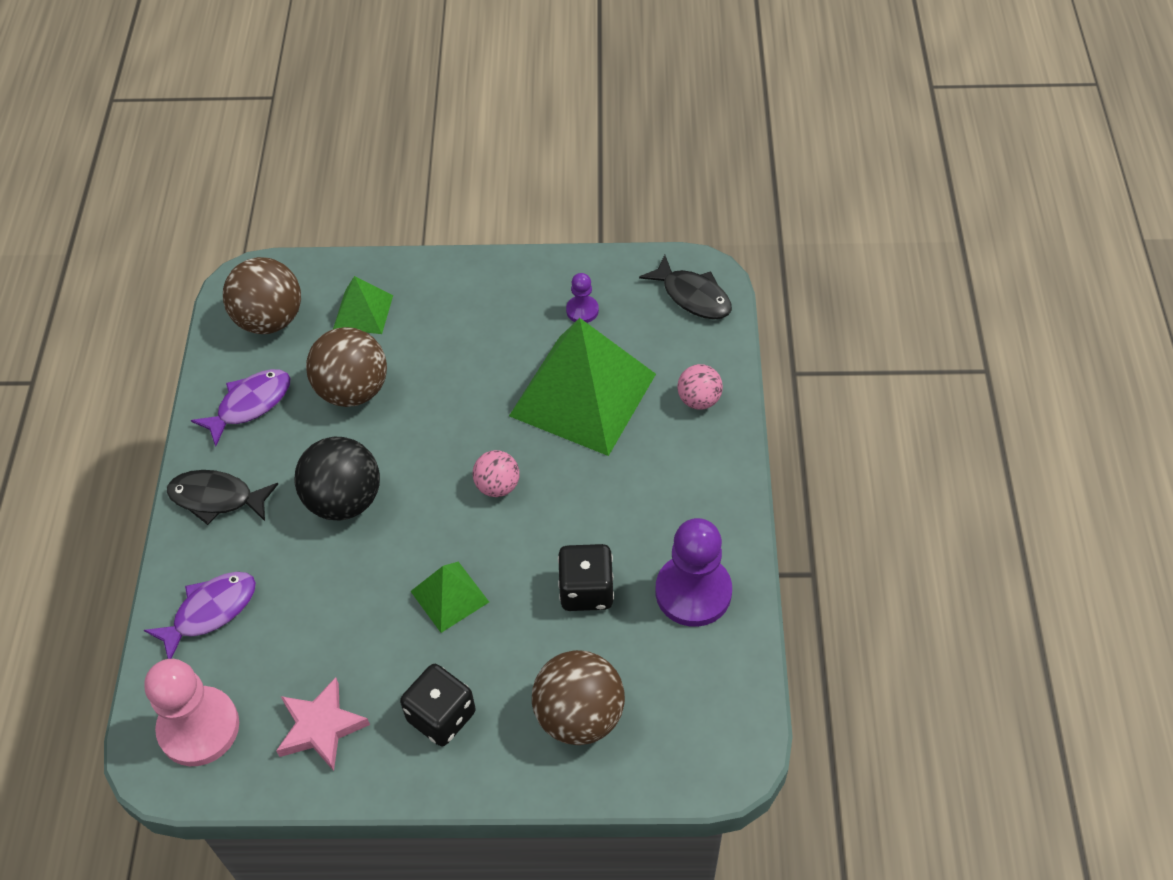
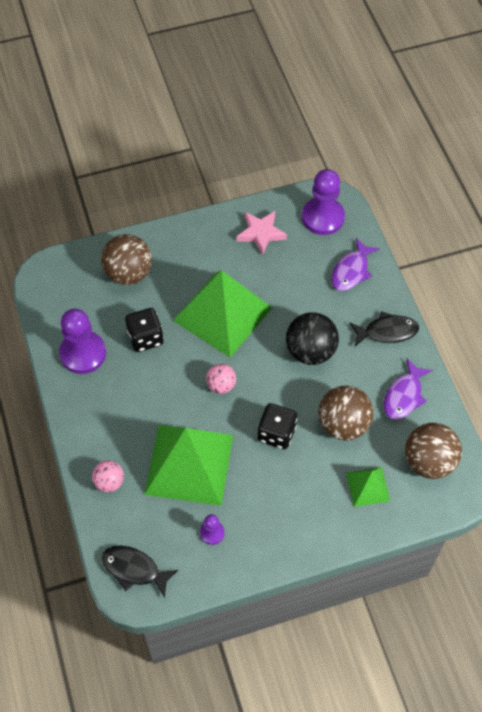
camera: 160 degrees right, 5 degrees up
pink pawn [144,659,239,766] -> purple pawn [302,169,345,235]
black dice [400,664,476,746] -> black dice moved to [258,403,297,449]
green pyramid [410,562,489,633] -> green pyramid [173,270,272,357], size x2.10

